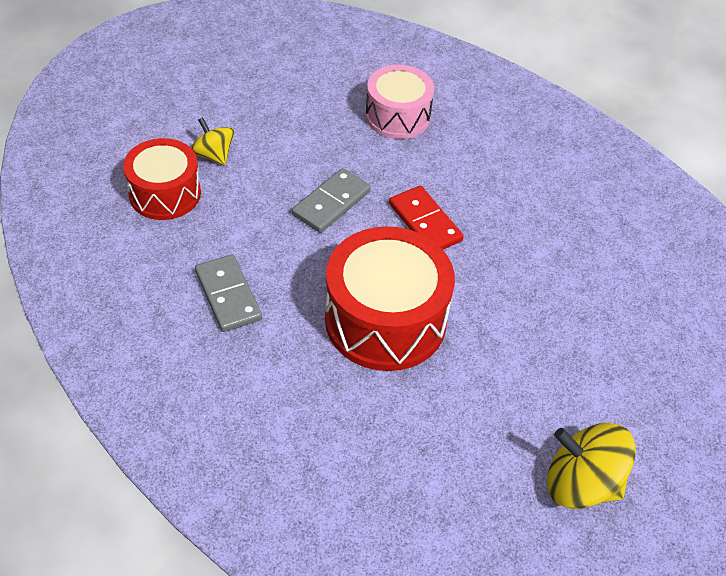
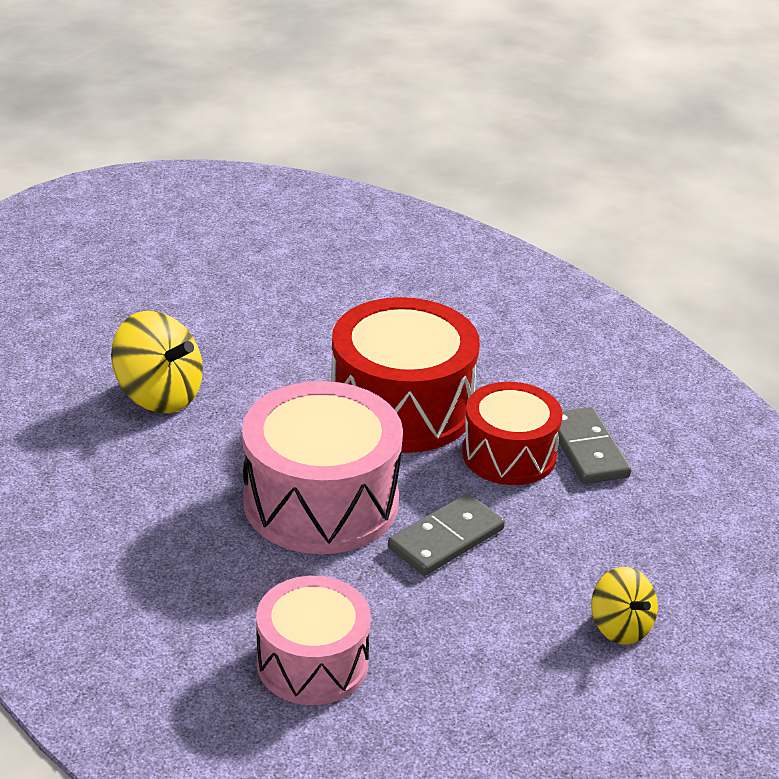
camera: 170 degrees left, 15 degrees down
red drum [123,138,201,220] -> red drum moved to [462,382,563,485]
red domino [389,186,464,249] -> pink drum [242,381,403,554]
yellow spinning top [547,423,636,509] -> yellow spinning top moved to [111,311,203,413]

